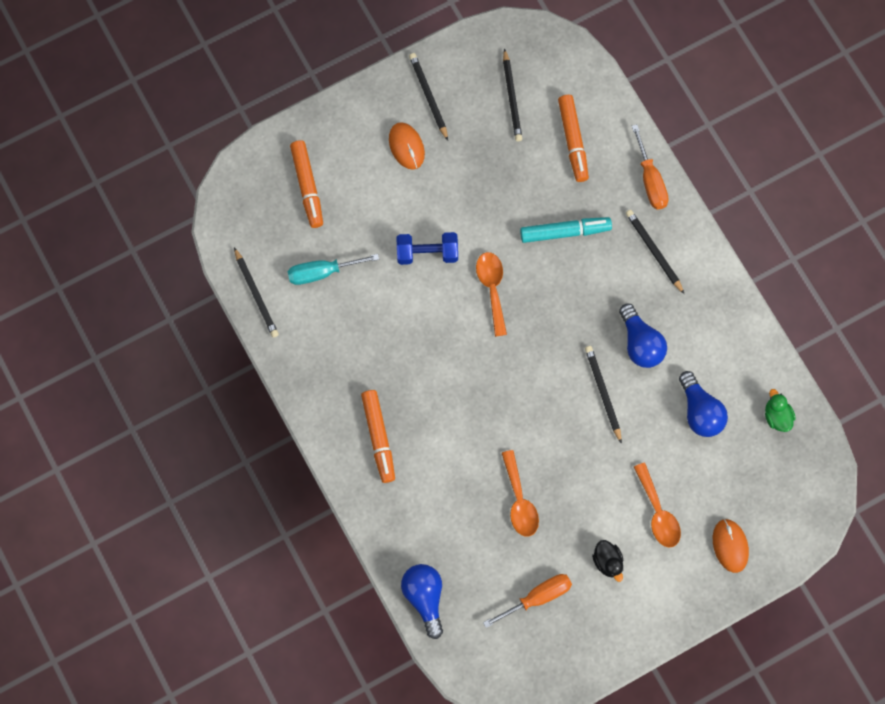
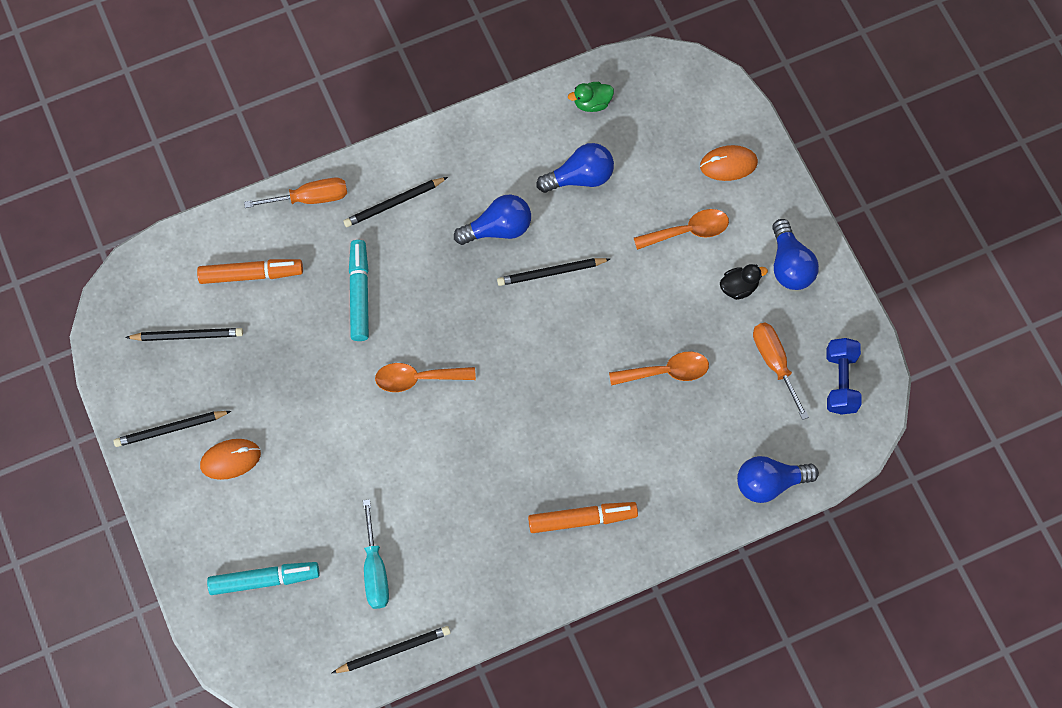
camera: 85 degrees left, 5 degrees down
orange marker [290,140,323,228] -> turquoise marker [207,562,320,595]
blue dumbbell [396,232,458,265] -> blue dumbbell moved to [826,338,862,415]
none -> blue light bulb [772,219,819,290]

